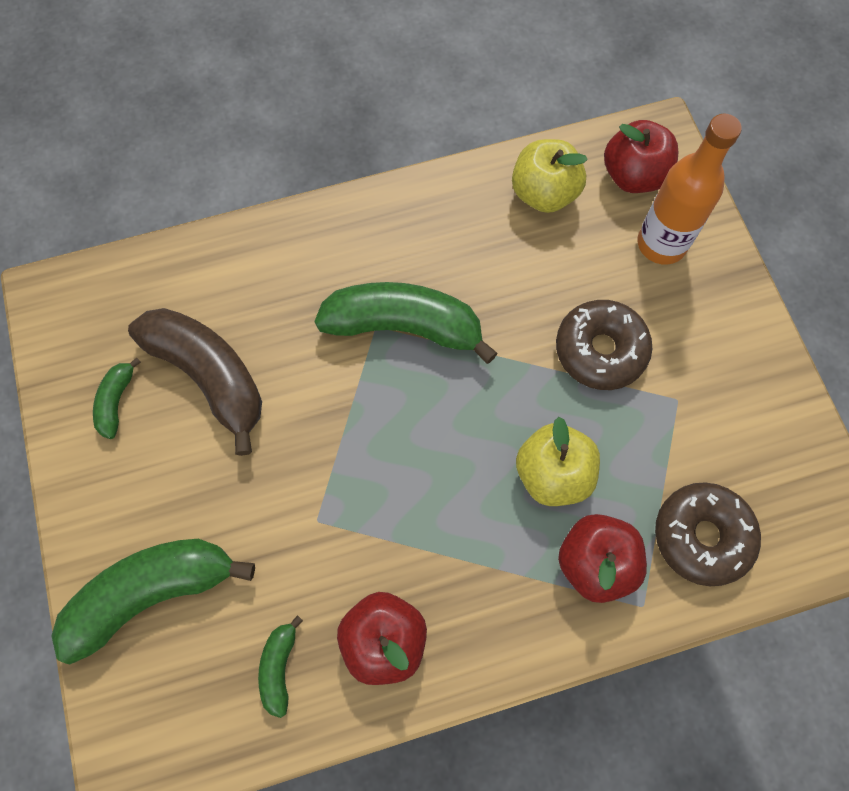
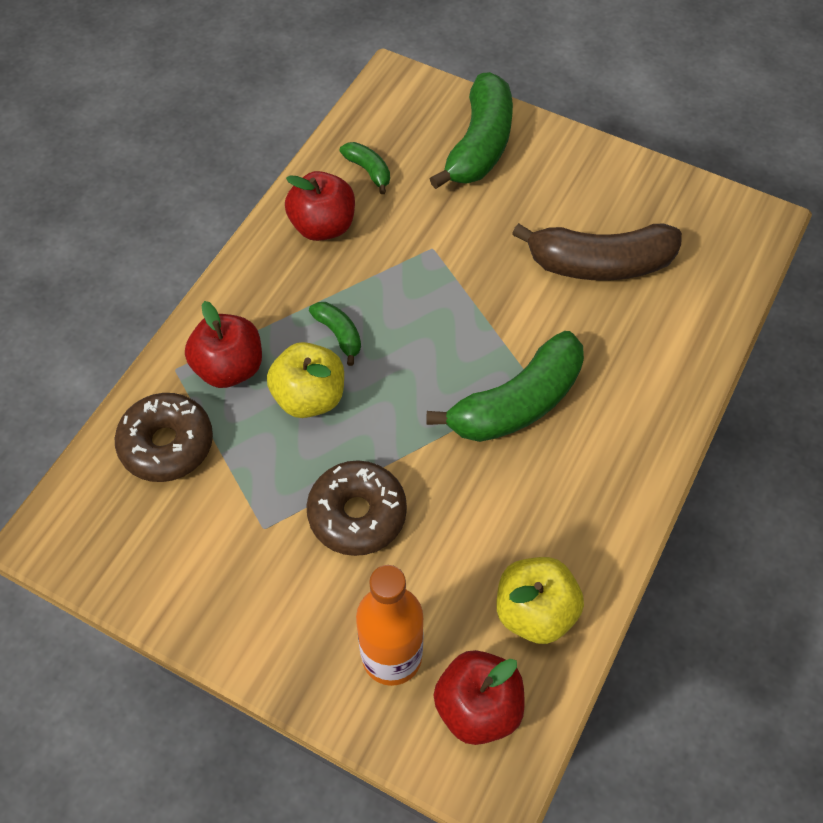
camera: 135 degrees right, 10 degrees down
green banana [93,357,141,439] -> green banana moved to [309,302,361,366]

